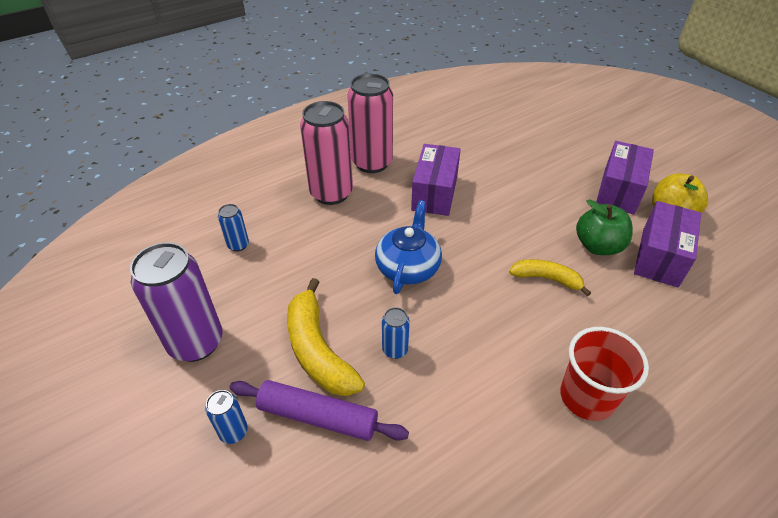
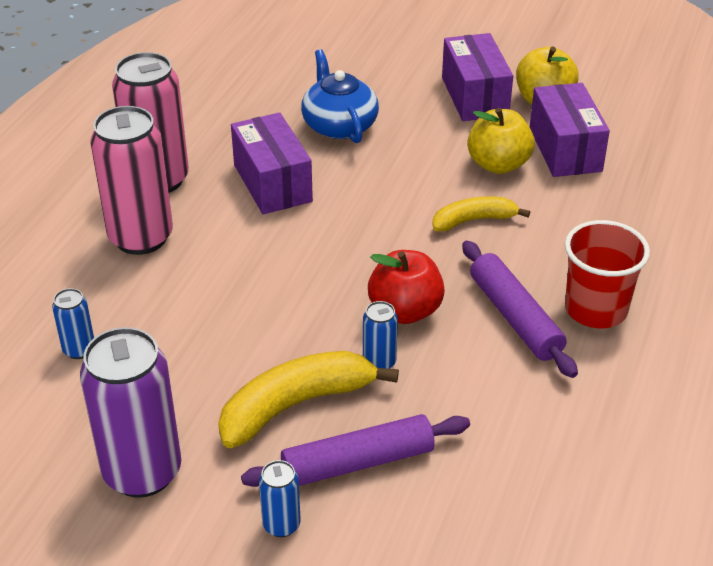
camera: 35 degrees left, 5 degrees down
yellow banana [287,278,365,396] -> yellow banana turned 120 degrees clockwise [218,351,399,448]
blue teapot [375,200,442,294] -> blue teapot moved to [301,49,379,143]
green apple [576,199,633,255] -> yellow apple [467,108,535,174]
none -> red apple [368,250,445,324]
none -> purple rolling pin [462,241,578,378]

